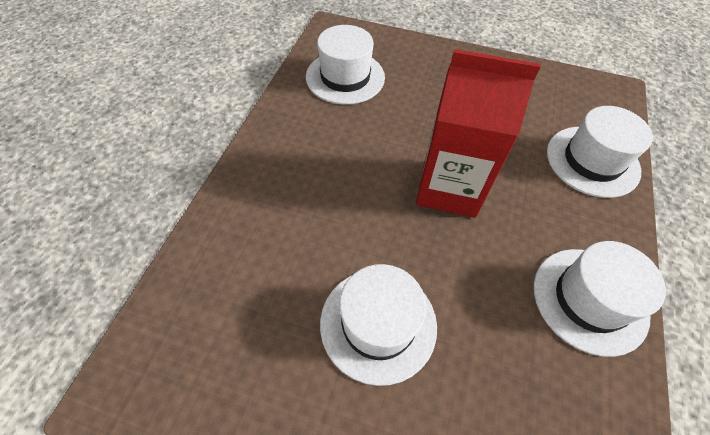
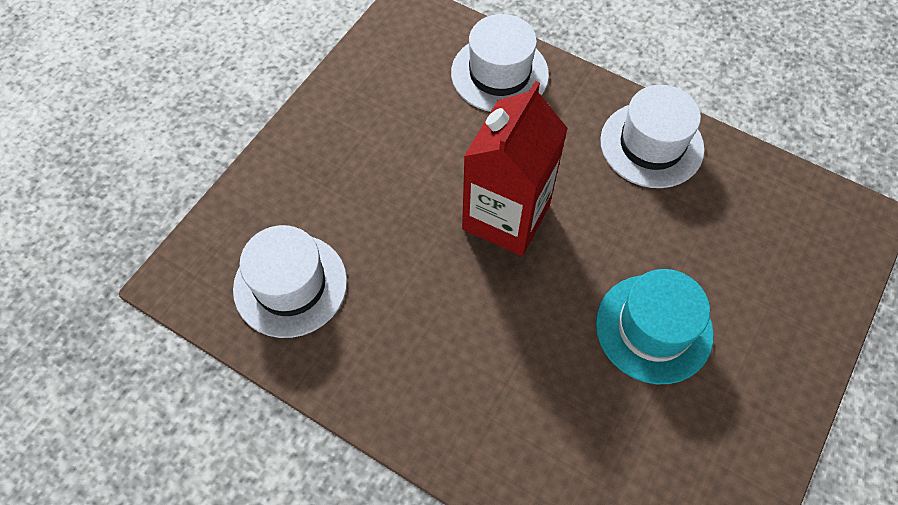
camera: 75 degrees left, 5 degrees up
white hat [320,264,437,386] -> turquoise hat [596,269,714,384]

